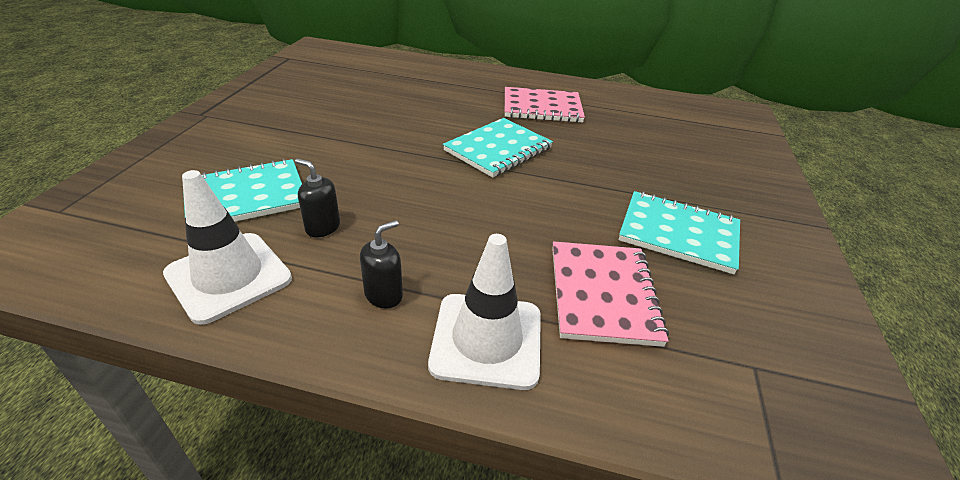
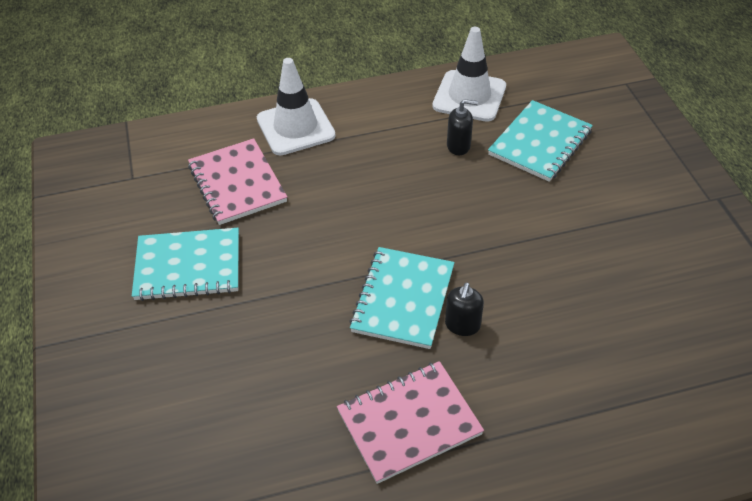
camera: 155 degrees right, 10 degrees up
black soap dispenser [360,220,403,308] -> black soap dispenser moved to [445,282,484,336]

